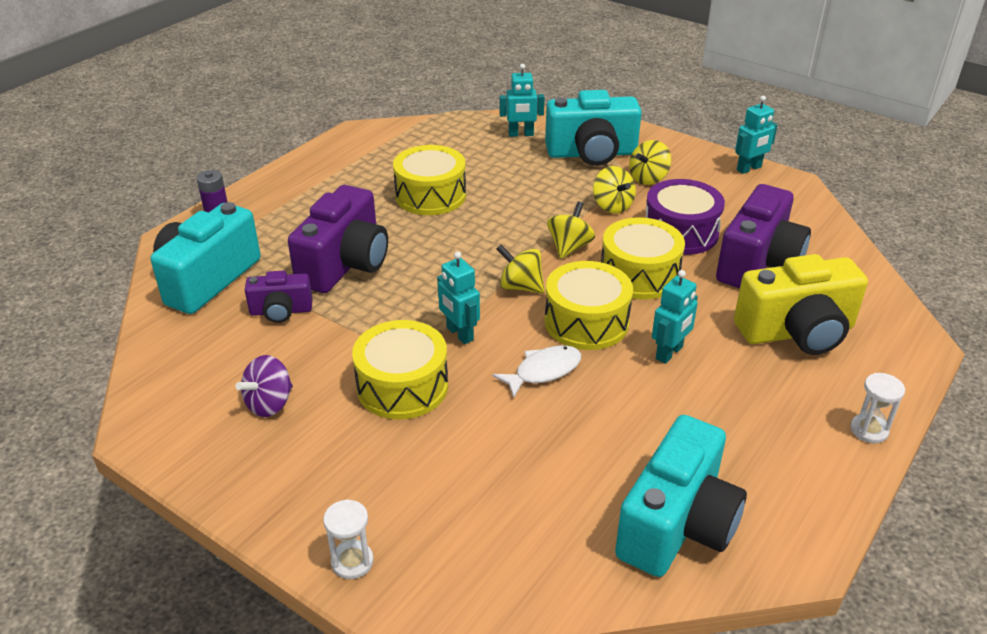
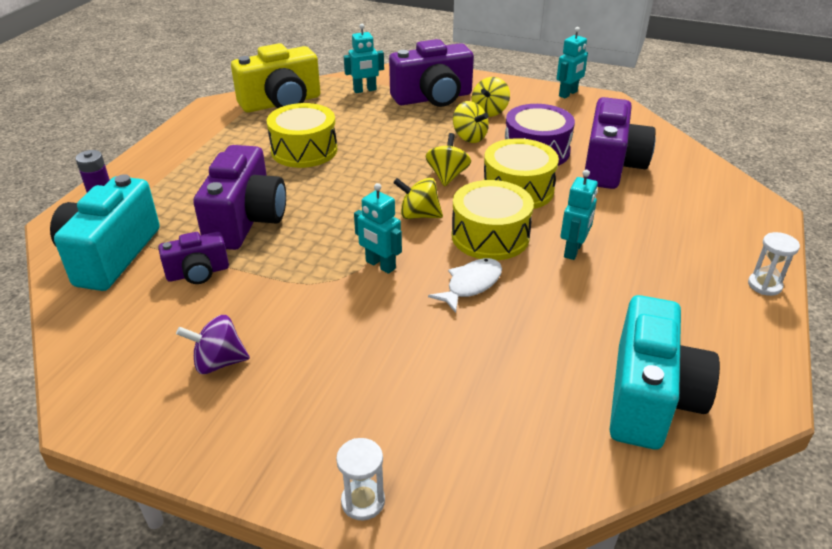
camera: 15 degrees left, 0 degrees up
purple spinning top [236,355,293,417] -> purple spinning top turned 60 degrees clockwise [176,315,250,374]
yellow drum [352,320,448,419] -> none
turquoise camera [545,90,642,166] -> purple camera [389,39,474,107]
yellow camera [734,254,868,355] -> yellow camera moved to [231,43,321,112]

